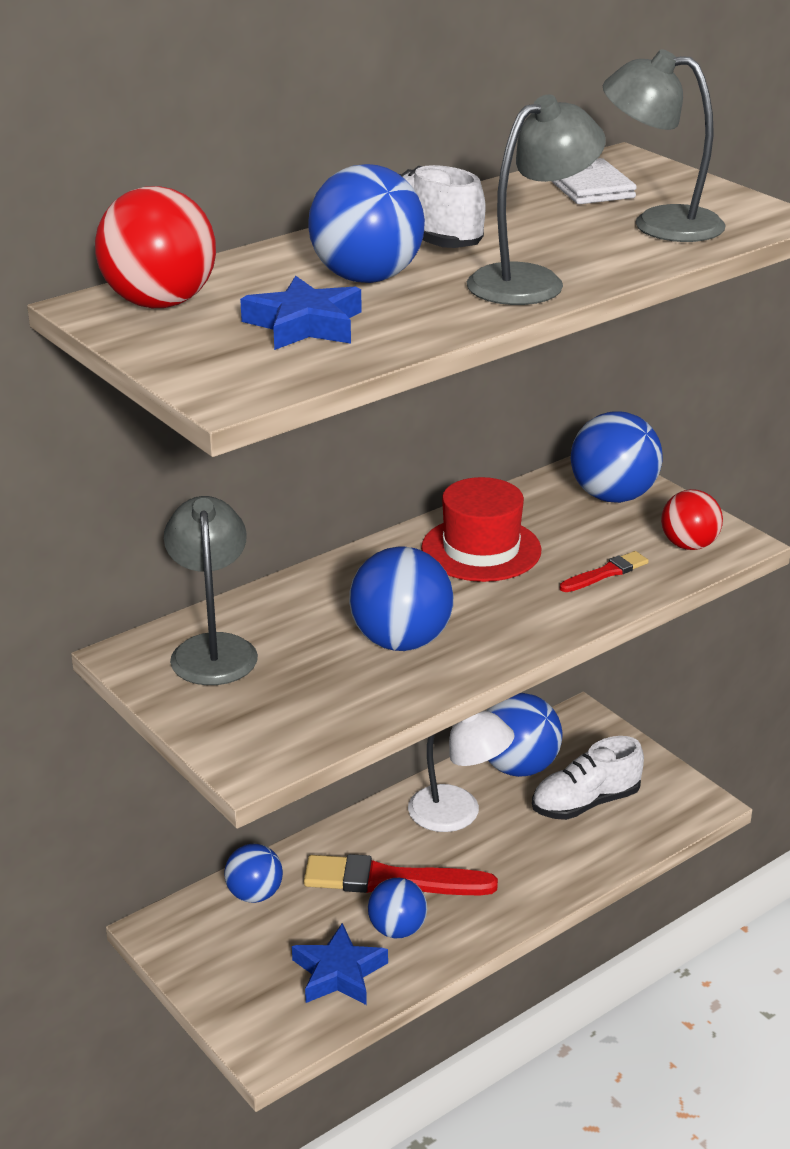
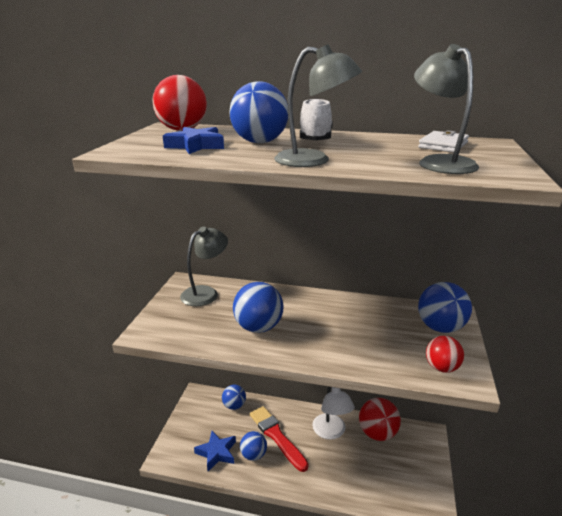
camera: 50 degrees right, 5 degrees down
red hat [421,477,542,582] -> none
blue ball [486,693,562,777] -> red ball [359,398,401,441]
white shoe [532,736,644,820] -> none
red brush [560,551,649,592] -> none

